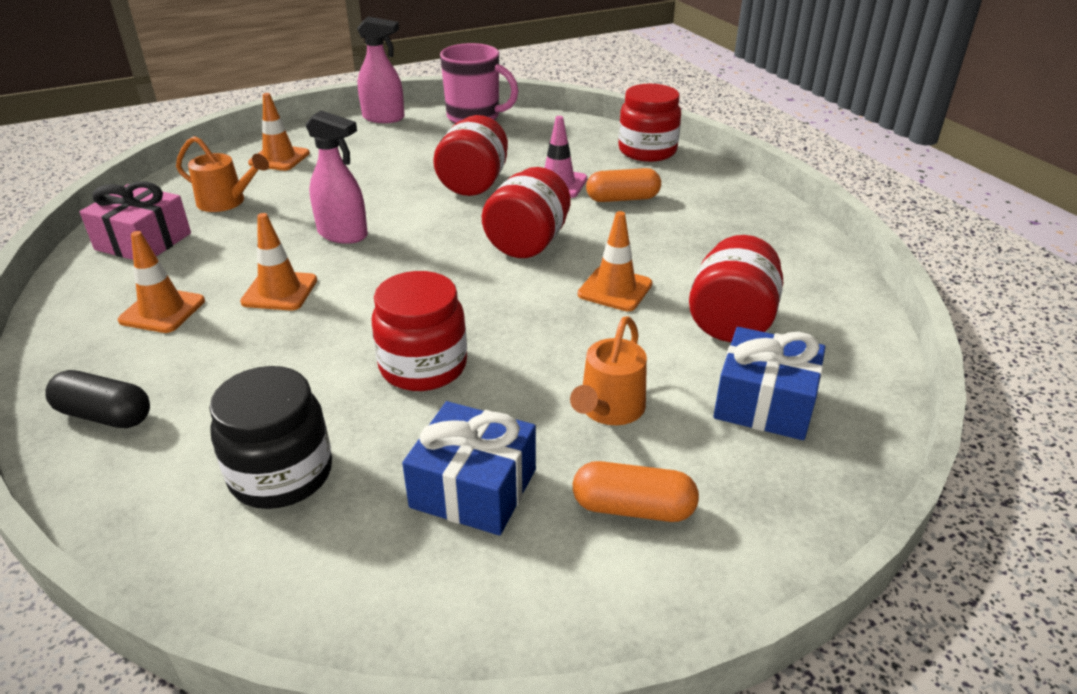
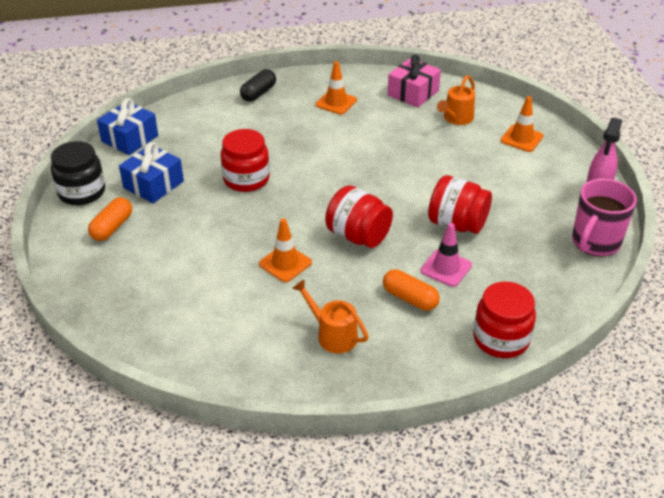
camera: 105 degrees right, 5 degrees up
black jar [209,366,332,509] -> black jar moved to [51,141,105,205]
orange traffic cone [240,213,317,310] -> none
pink spray bottle [305,110,368,244] -> none
orange watering can [570,316,647,425] -> orange watering can moved to [292,280,368,353]
orange capsule [586,168,661,202] -> orange capsule turned 60 degrees counterclockwise [383,269,440,311]
red jar [689,235,783,342] -> none
blue gift [713,327,825,440] -> blue gift moved to [97,98,158,155]

